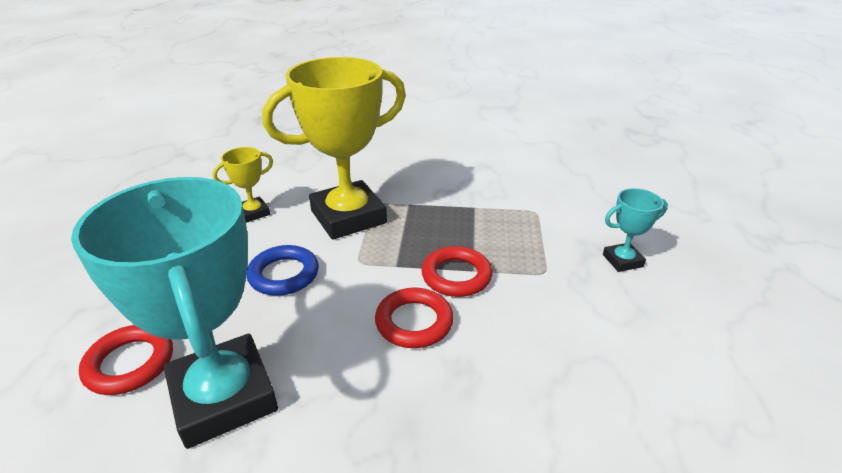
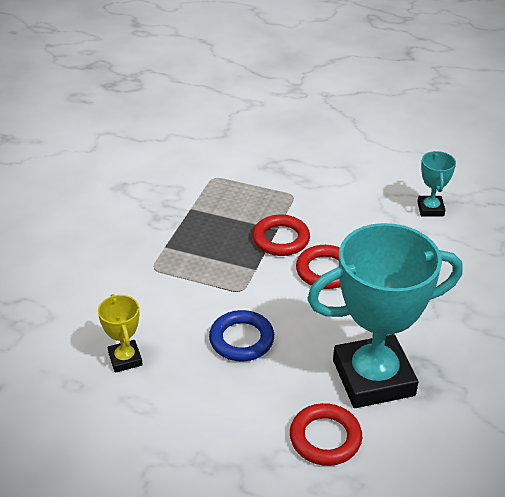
camera: 75 degrees left, 5 degrees up
yellow trophy [262,57,406,240] -> none
turquoise trophy [603,188,668,272] -> turquoise trophy moved to [417,151,456,216]

